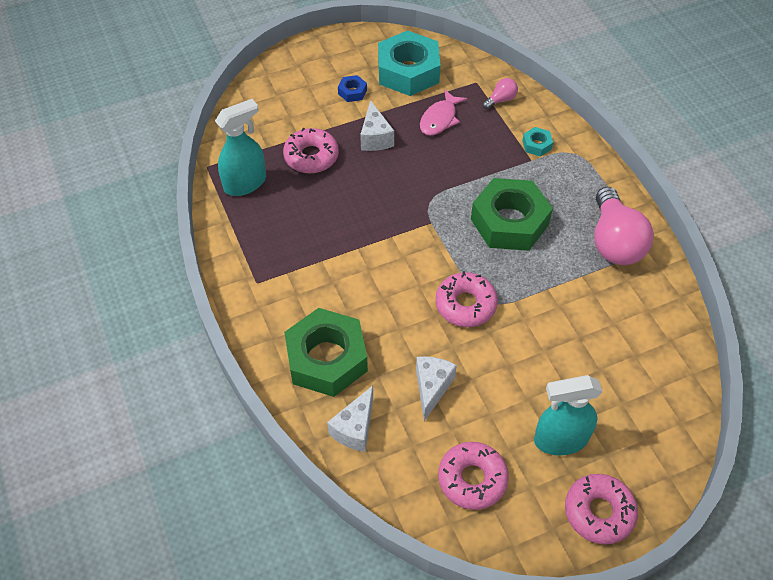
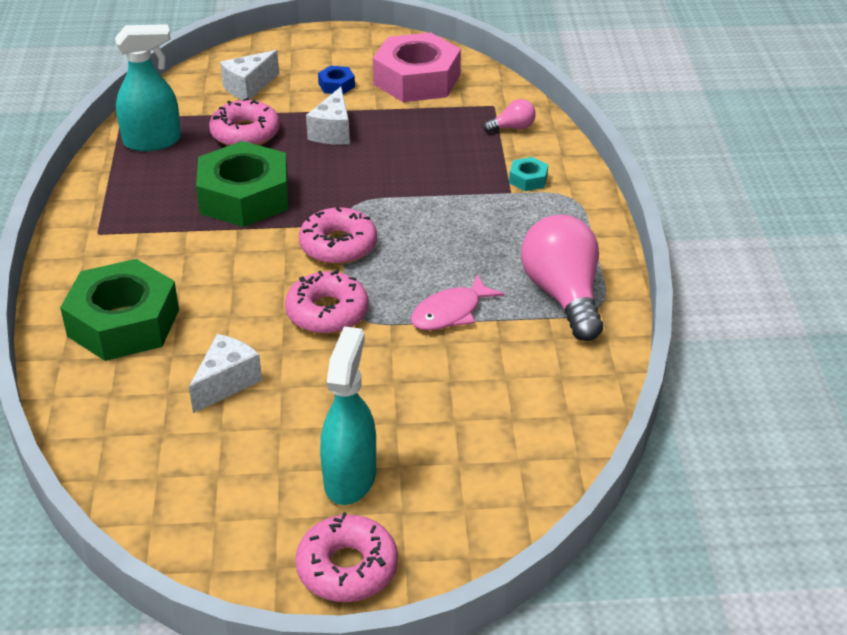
camera: 20 degrees right, 15 degrees down
white cheese [327,386,373,452] -> white cheese moved to [220,50,279,100]
turquoise nut [378,30,441,96] -> pink nut [373,32,461,102]
pink fish [420,89,467,136] -> pink fish moved to [411,274,504,331]
pink donut [438,442,509,510] -> pink donut moved to [299,207,377,265]
green nut [471,178,553,251] -> green nut moved to [196,141,288,227]
turquoise spray bottle [534,375,602,455] -> turquoise spray bottle turned 90 degrees clockwise [320,326,376,505]
pink light bulb [594,187,654,265] -> pink light bulb turned 150 degrees clockwise [521,215,603,341]

